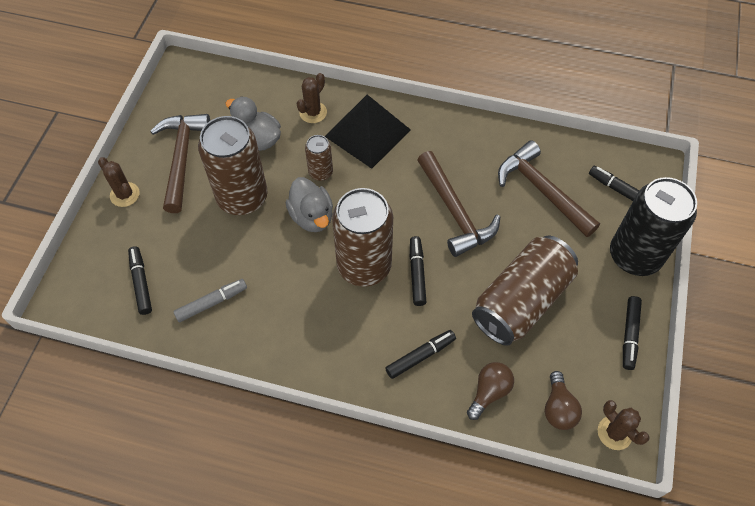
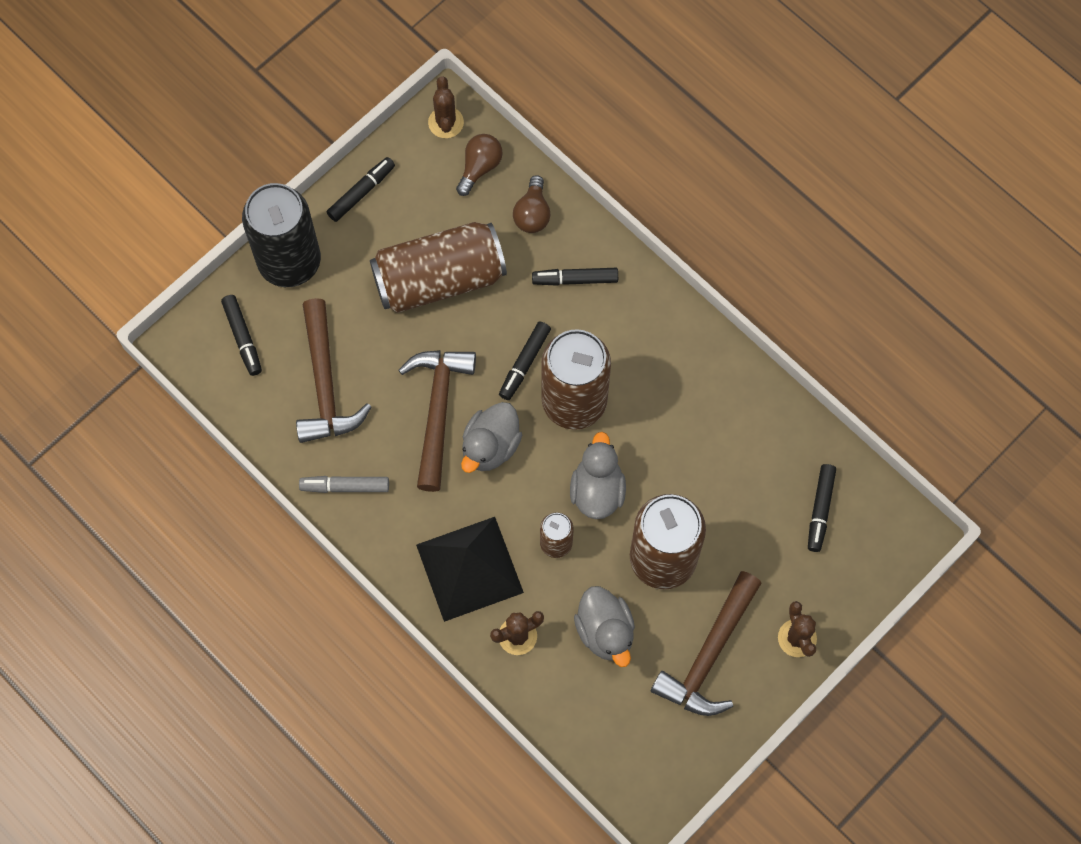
camera: 150 degrees left, 10 degrees up
grey marker [173,279,247,322] -> grey marker moved to [299,476,389,493]
brown light bulb [467,362,514,420] -> brown light bulb turned 60 degrees counterclockwise [513,175,551,233]
none -> grey duck [461,402,522,473]

